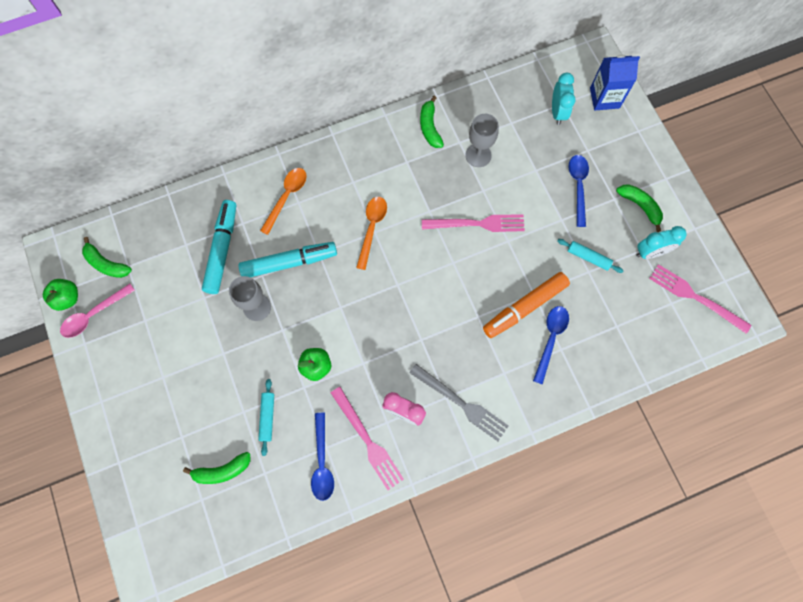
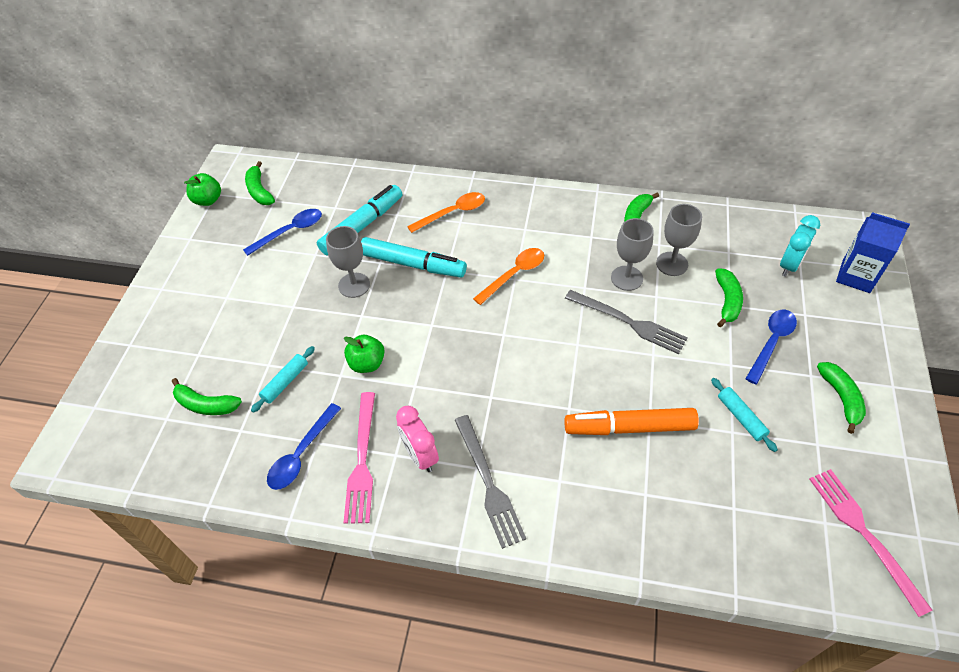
camera: 35 degrees right, 20 degrees down
pink spoon [60,284,135,338] -> none
pink fork [422,214,525,232] -> grey fork [565,290,688,354]
blue spoon [533,306,569,384] -> blue spoon moved to [243,209,322,256]
turquoise clock [636,226,687,259] -> none
none -> grey goblet [611,218,654,291]
none -> green banana [715,269,743,327]

